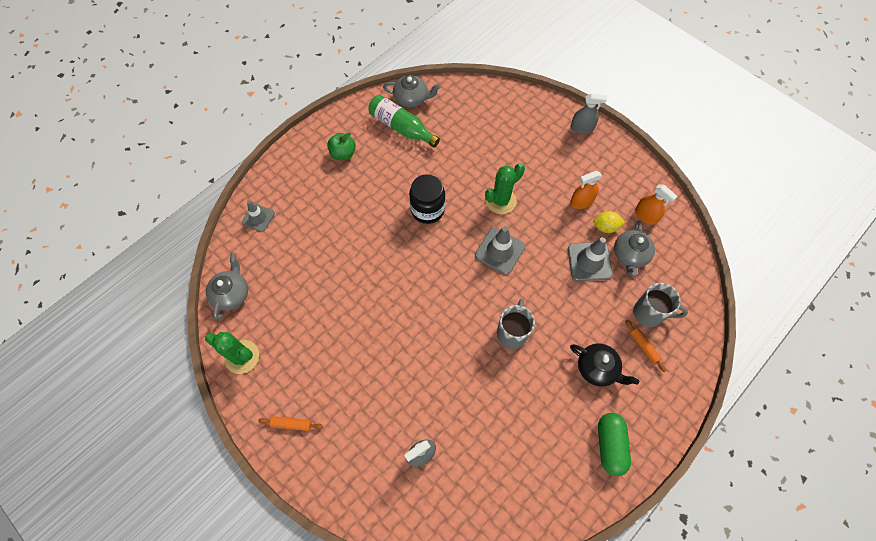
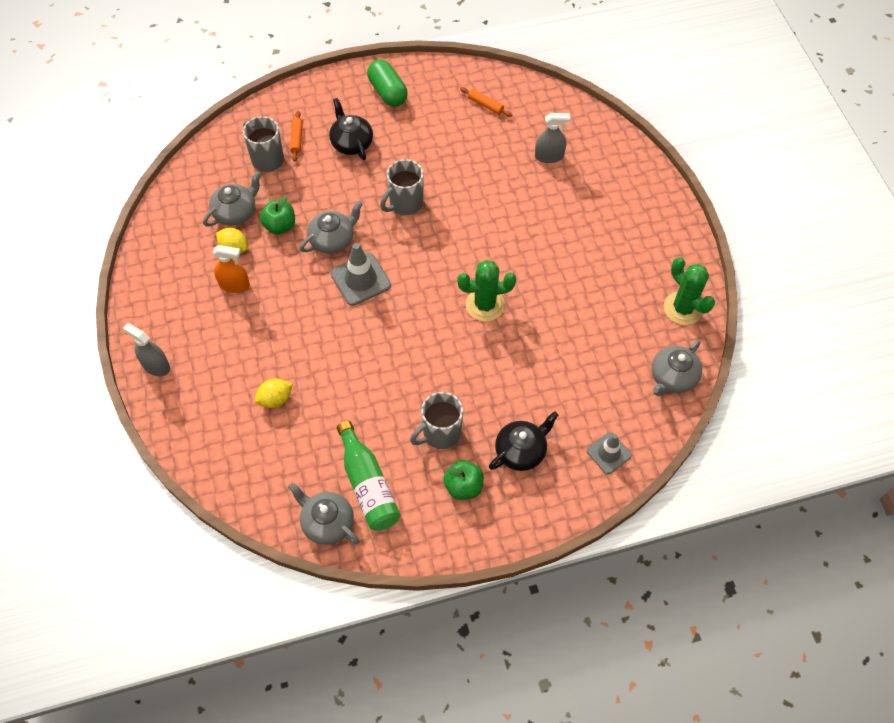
camera: 150 degrees left, 5 degrees down
orange rolling pin [258,416,323,431] -> orange rolling pin moved to [460,87,512,117]
black jar [409,174,445,224] -> none
green cactus [485,163,525,214] -> green cactus moved to [457,260,516,321]
grey traffic cone [568,237,613,281] -> green apple [260,196,295,235]
green capsule [598,413,631,476] -> green capsule turned 60 degrees counterclockwise [367,60,408,107]
orange spray bottle [635,184,678,225] -> none
none -> yellow lemon [255,379,293,408]
none -> grey teapot [300,201,363,254]
none -> grey mug [410,392,463,449]
none -> black teapot [489,411,559,471]

